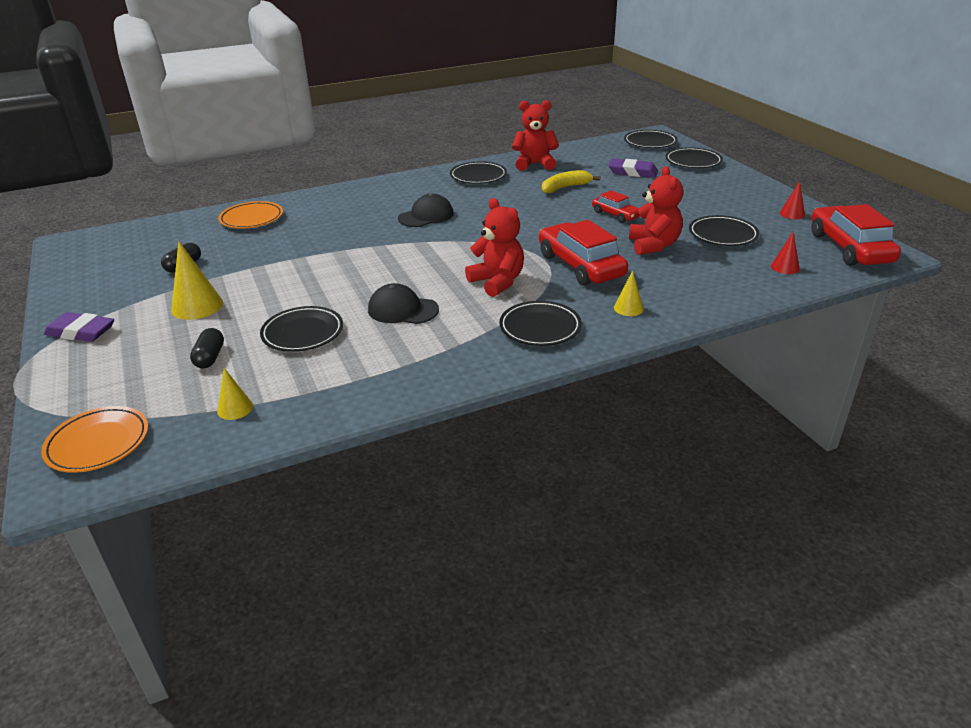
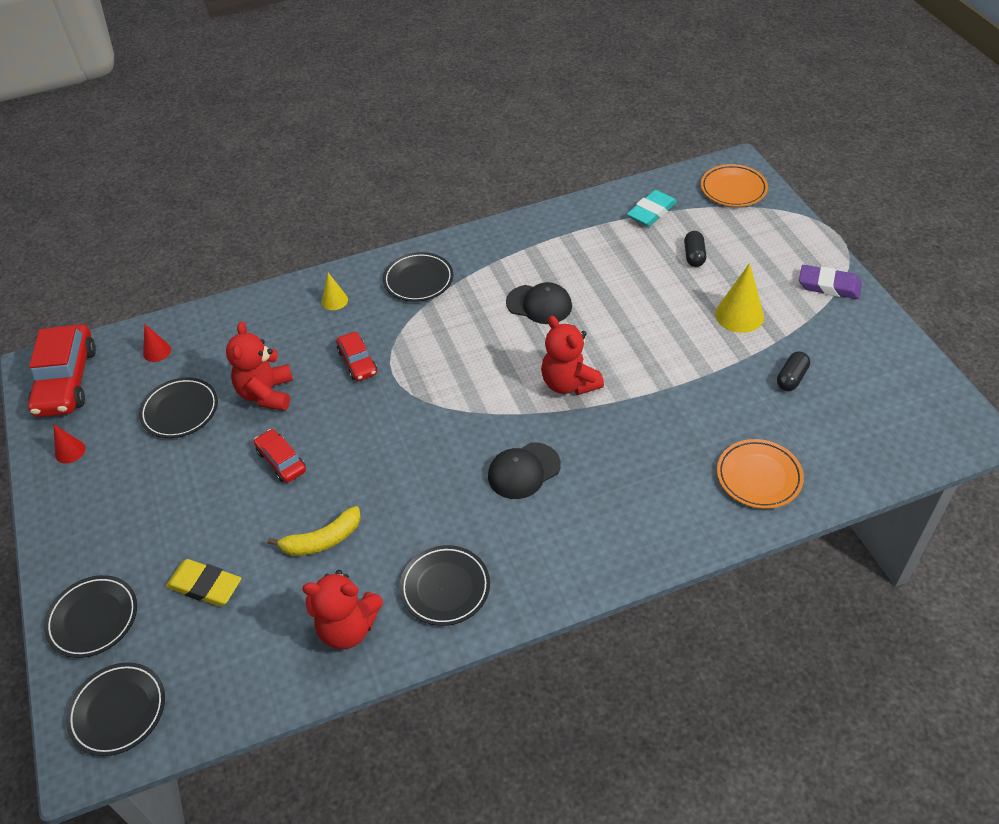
camera: 175 degrees left, 15 degrees up
yellow cone [217,368,253,420] -> turquoise eraser [627,190,677,227]
black plate [260,306,343,352] -> none
red teddy bear [465,198,524,297] -> red teddy bear moved to [541,316,604,395]
red car [539,220,628,286] -> red car [336,332,377,381], size x0.54
purple eraser [608,158,658,178] -> yellow eraser [166,559,241,606]

